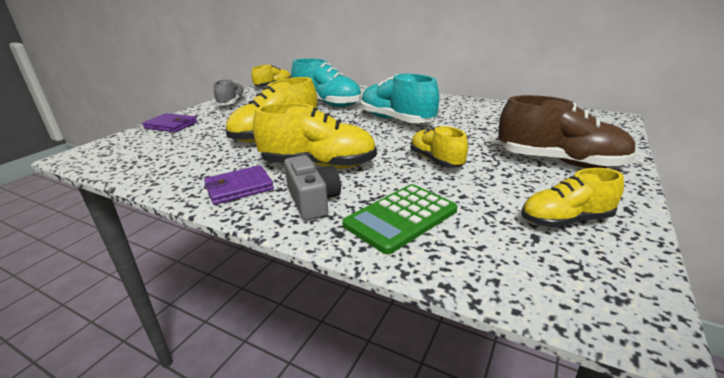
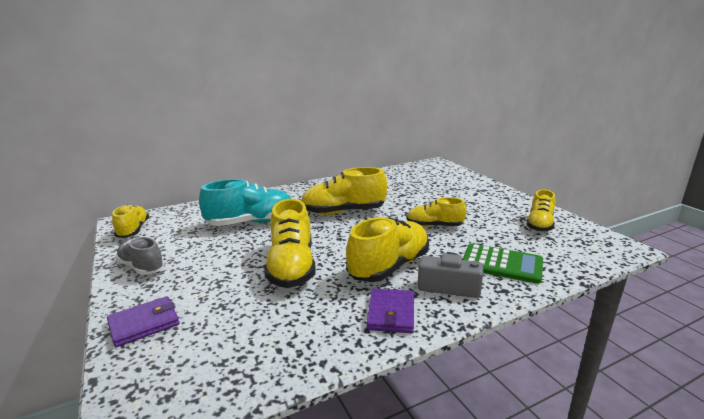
camera: 55 degrees left, 5 degrees down
green calculator [342,184,457,254] -> green calculator turned 60 degrees counterclockwise [463,243,543,284]
turquoise shoe [361,74,439,123] -> yellow shoe [301,167,387,215]
brown shoe [498,95,637,168] -> none

